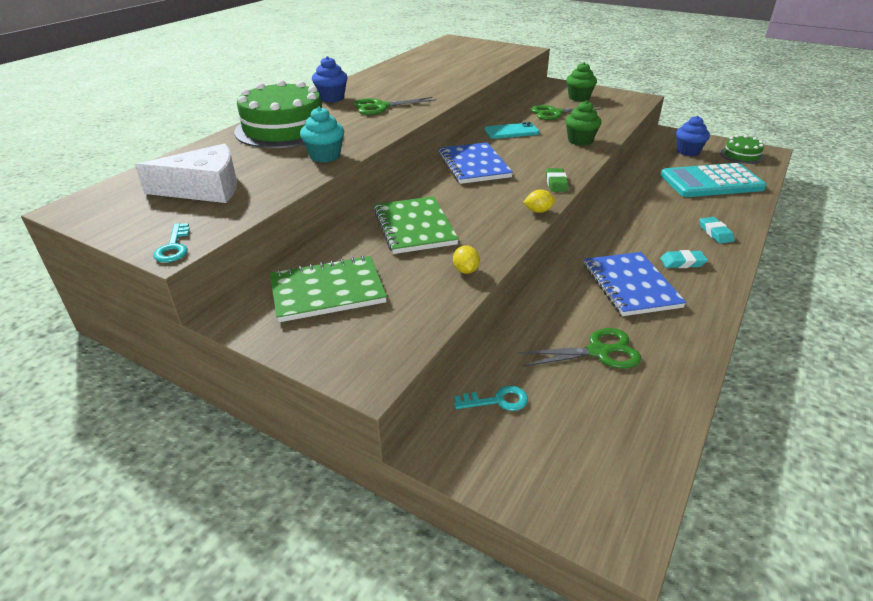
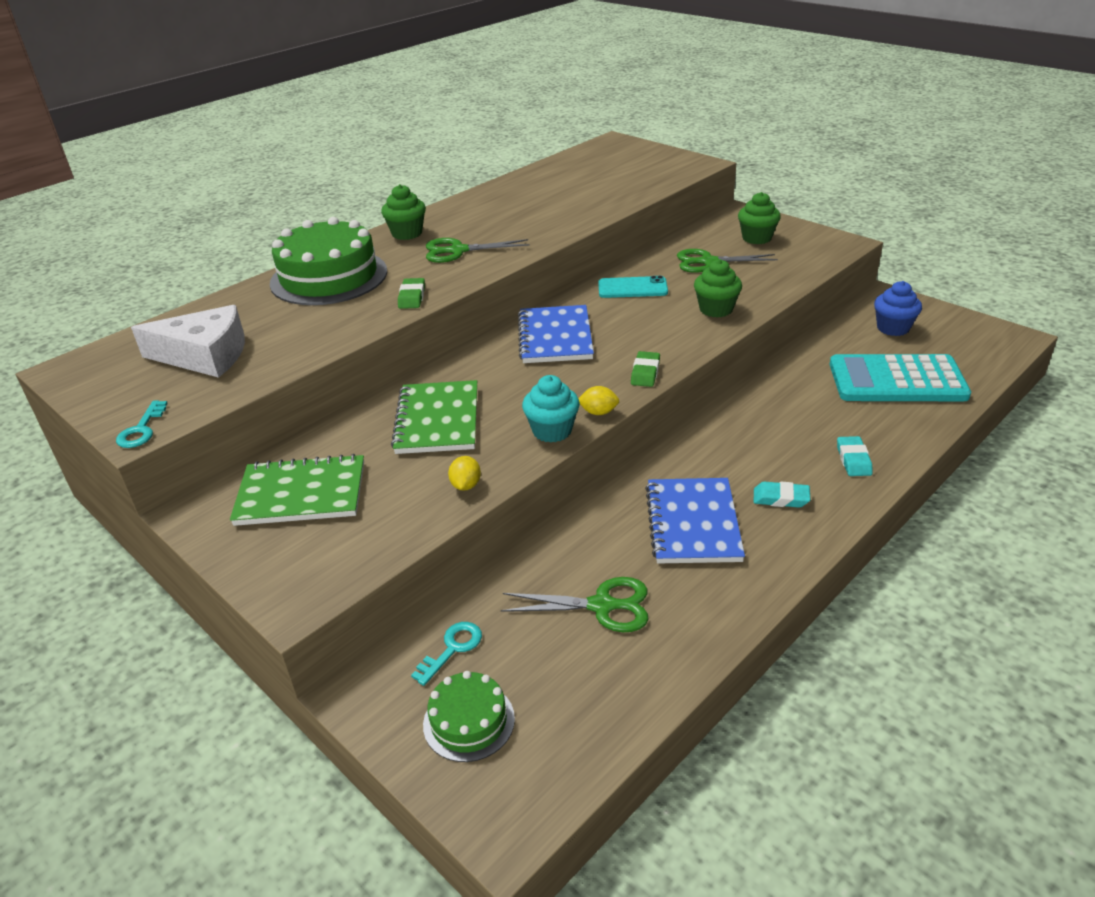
camera: 15 degrees right, 0 degrees up
turquoise cupcake [300,107,344,162] -> turquoise cupcake moved to [522,375,580,443]
blue cupcake [312,56,348,102] -> green cupcake [381,184,426,240]
turquoise key [455,386,528,411] -> turquoise key turned 60 degrees counterclockwise [411,622,482,686]
green cake [720,135,764,164] -> green cake moved to [423,671,515,762]
none -> green eraser [398,278,425,309]

